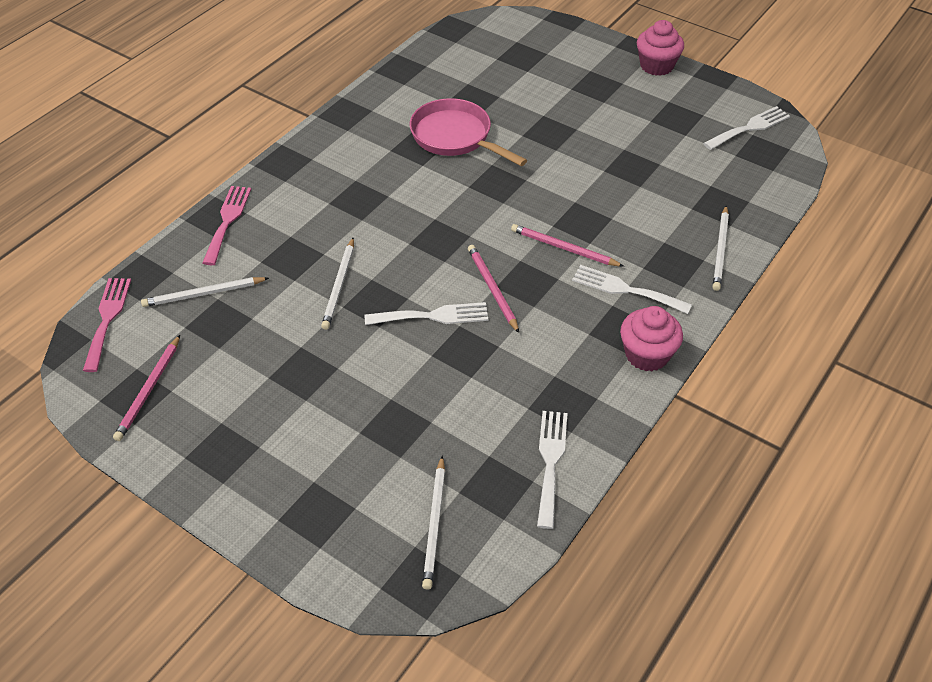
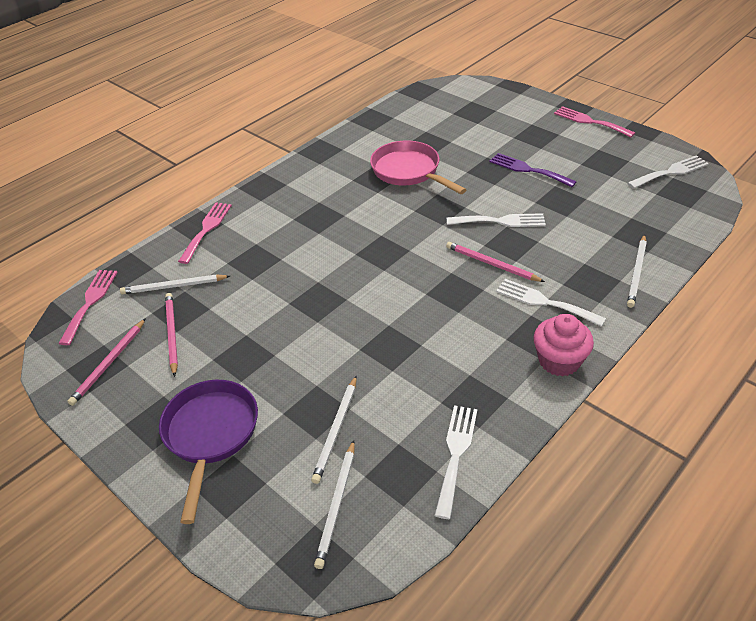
camera: 10 degrees right, 5 degrees down
white pencil [321,237,354,330] -> white pencil moved to [311,376,357,484]
white fork [365,302,488,325] -> white fork moved to [446,213,546,227]
pink pencil [468,245,519,333] -> pink pencil moved to [165,293,178,377]
pink cupcake [637,20,684,76] -> pink fork [554,106,635,137]
none -> purple pan [159,380,258,524]
none -> purple fork [489,153,576,187]

